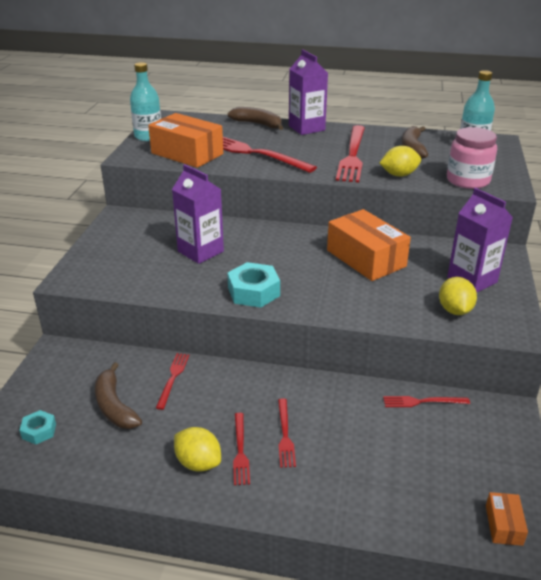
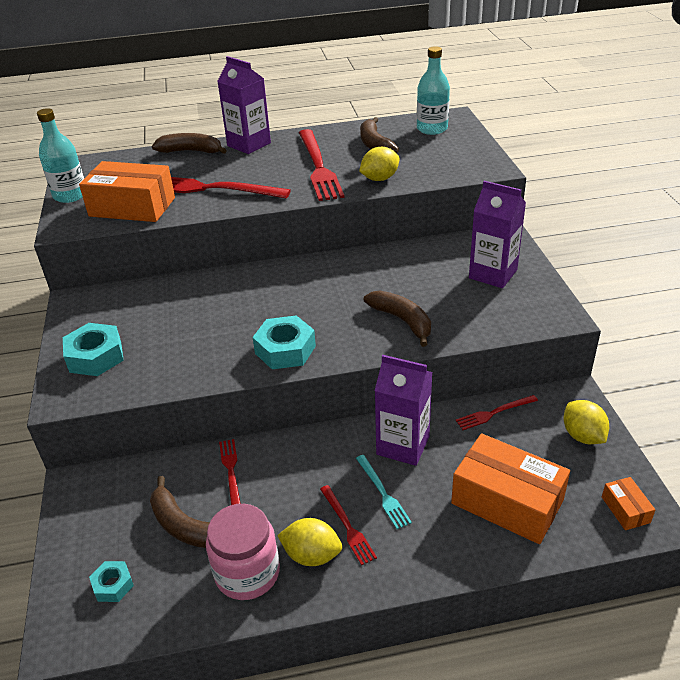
camera: 20 degrees left, 5 degrees up
purple carton [172,164,224,264] -> purple carton moved to [375,355,432,466]
red fork [278,399,296,468] -> turquoise fork [356,455,412,529]
orange box [327,209,411,281] -> orange box moved to [451,433,570,544]
yellow lemon [439,277,477,315] -> yellow lemon moved to [564,400,609,444]
pink jar [447,127,497,189] -> pink jar moved to [206,504,280,600]
none -> turquoise nut [63,323,124,376]
none -> brown banana [364,290,431,347]

